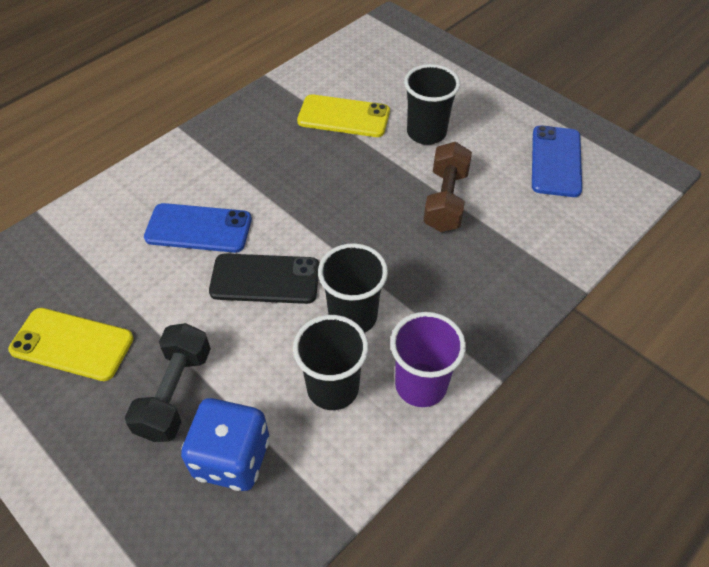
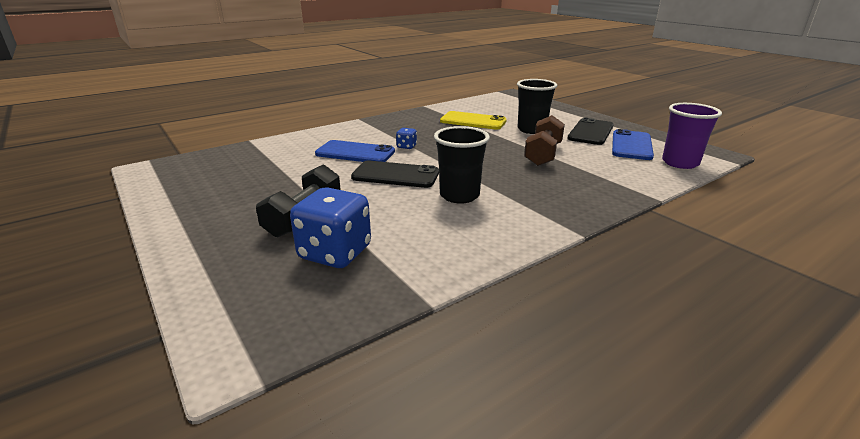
camera: 10 degrees right, 25 degrees down
yellow phone [8,308,134,381] -> none
black cup [293,315,368,410] -> none
purple cup [390,312,466,407] -> purple cup moved to [662,103,722,169]
none -> blue dice [396,128,417,149]
none -> black phone [567,118,614,145]

